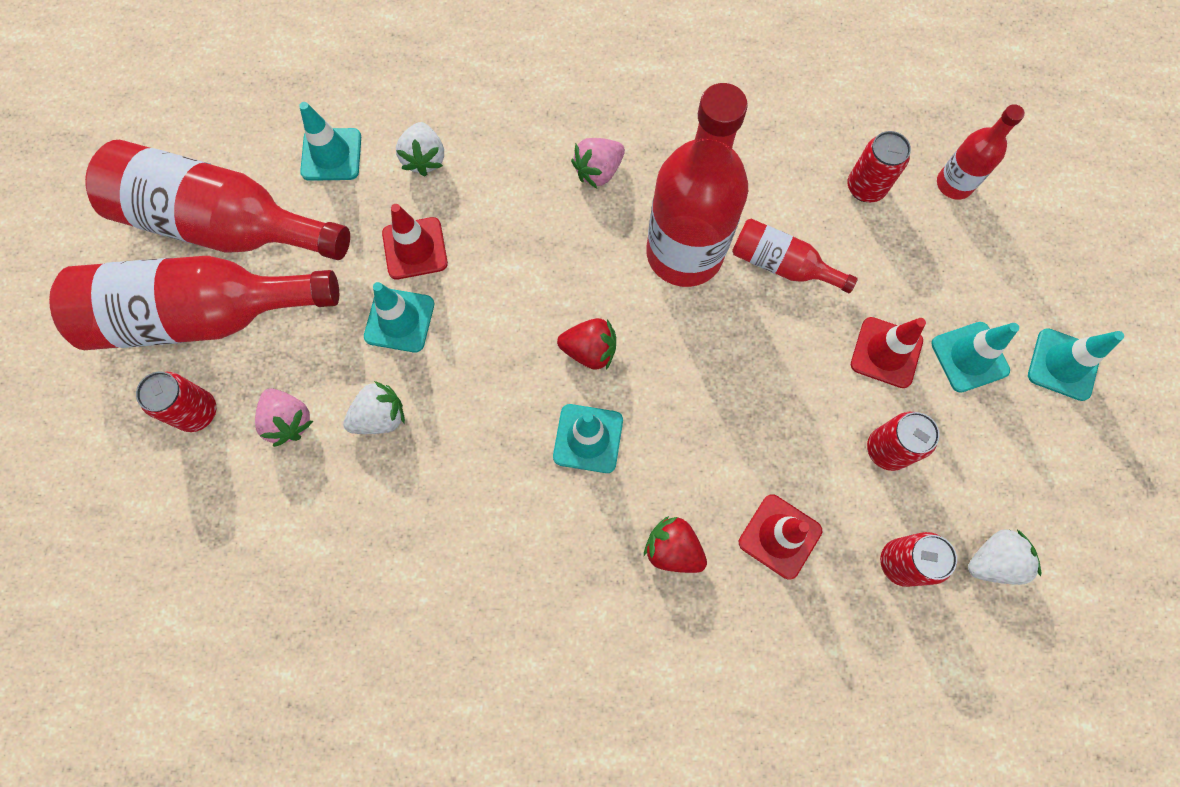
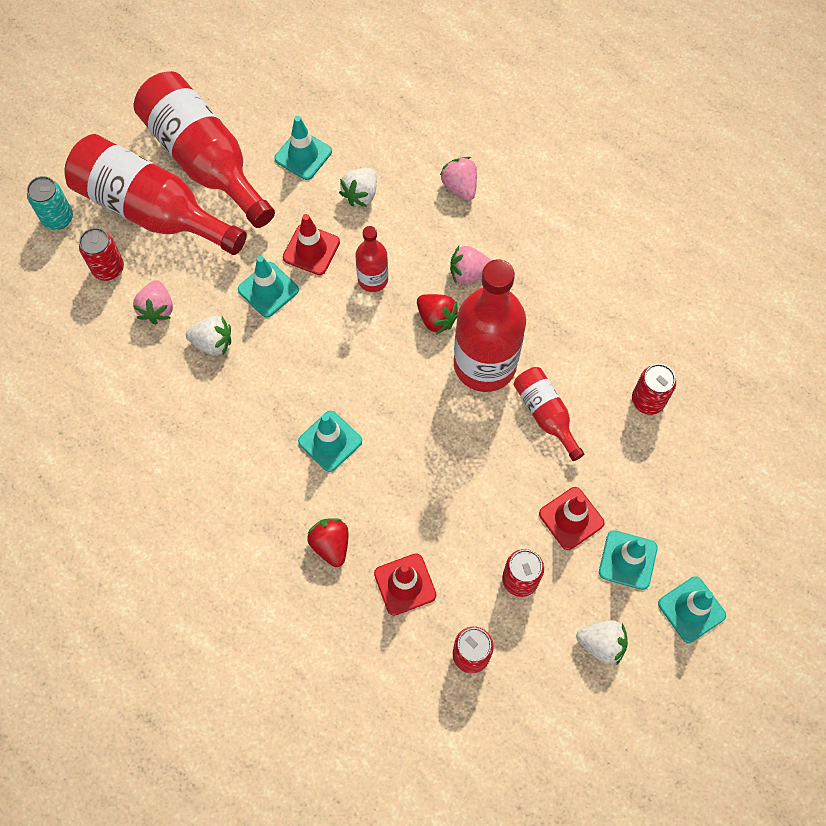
camera: 35 degrees right, 5 degrees down
red strawberry [557,318,616,370] -> red strawberry moved to [417,294,458,335]
red bottle [937,104,1025,200] -> red bottle moved to [355,226,388,292]
white strawberry [968,530,1042,585] -> white strawberry moved to [576,620,628,664]
none -> turquoise can [27,176,73,230]
none -> pink strawberry [440,157,477,201]

